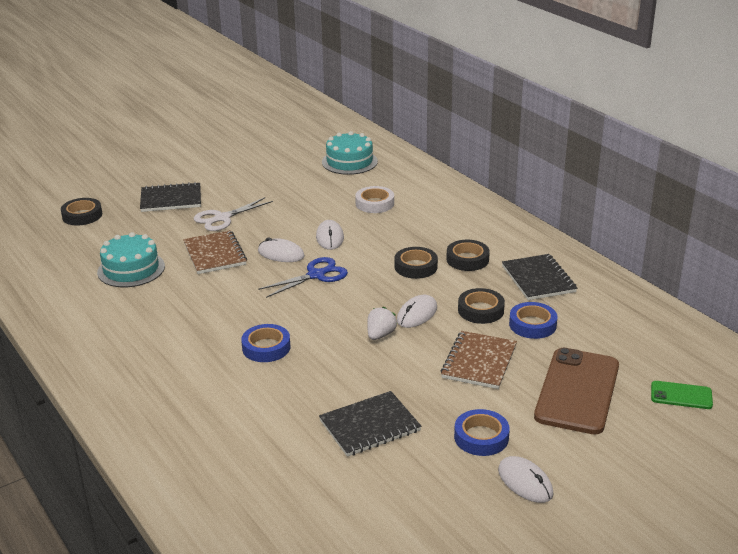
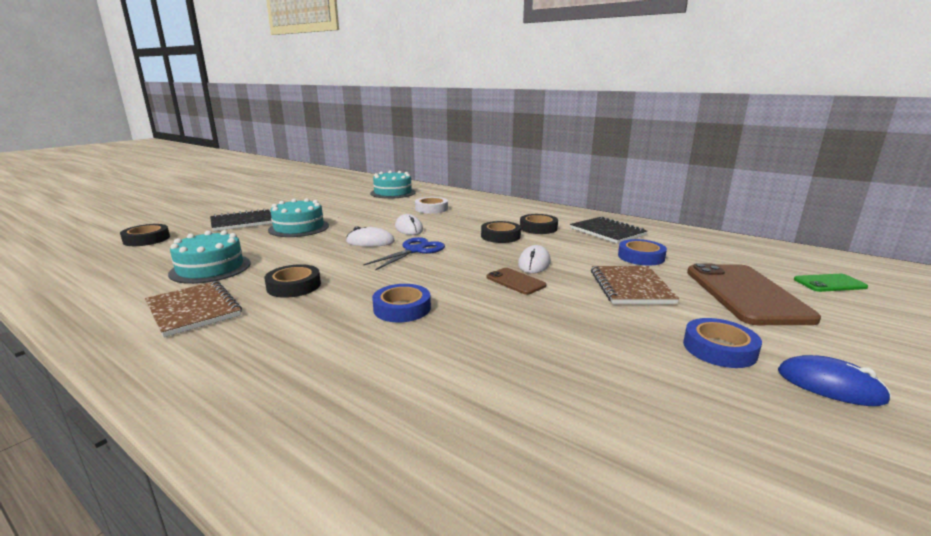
camera: 20 degrees left, 10 degrees down
brown notebook [183,230,247,274] -> brown notebook moved to [145,281,242,337]
white scissors [194,197,273,231] -> turquoise cake [268,198,329,237]
black notebook [319,391,421,457] -> none
white strawberry [367,307,397,340] -> brown phone [486,268,546,295]
black tape [458,288,505,324] -> black tape moved to [264,264,321,298]
white mouse [498,456,554,503] -> blue mouse [778,355,891,406]

